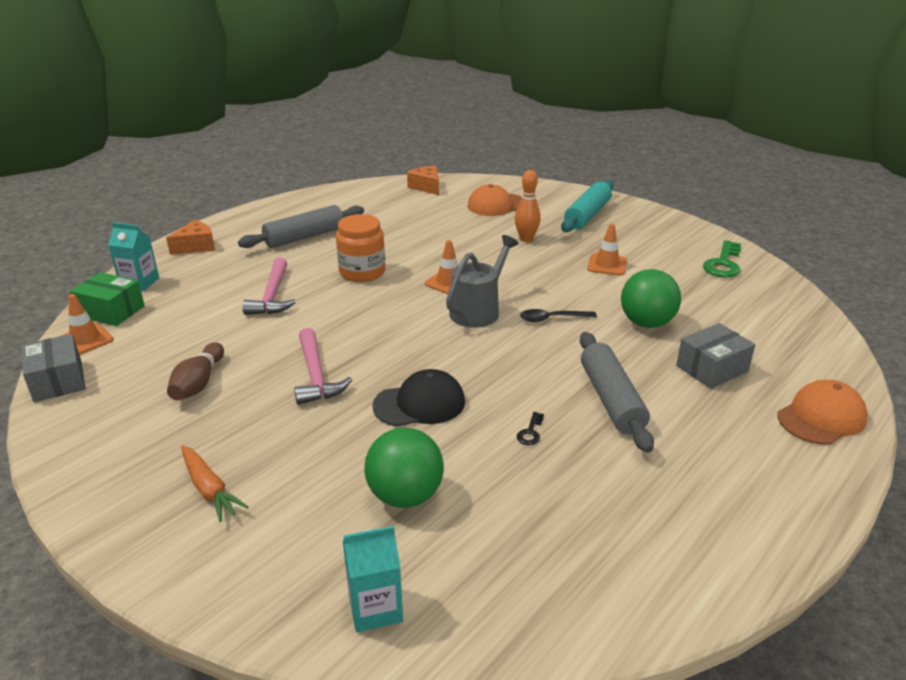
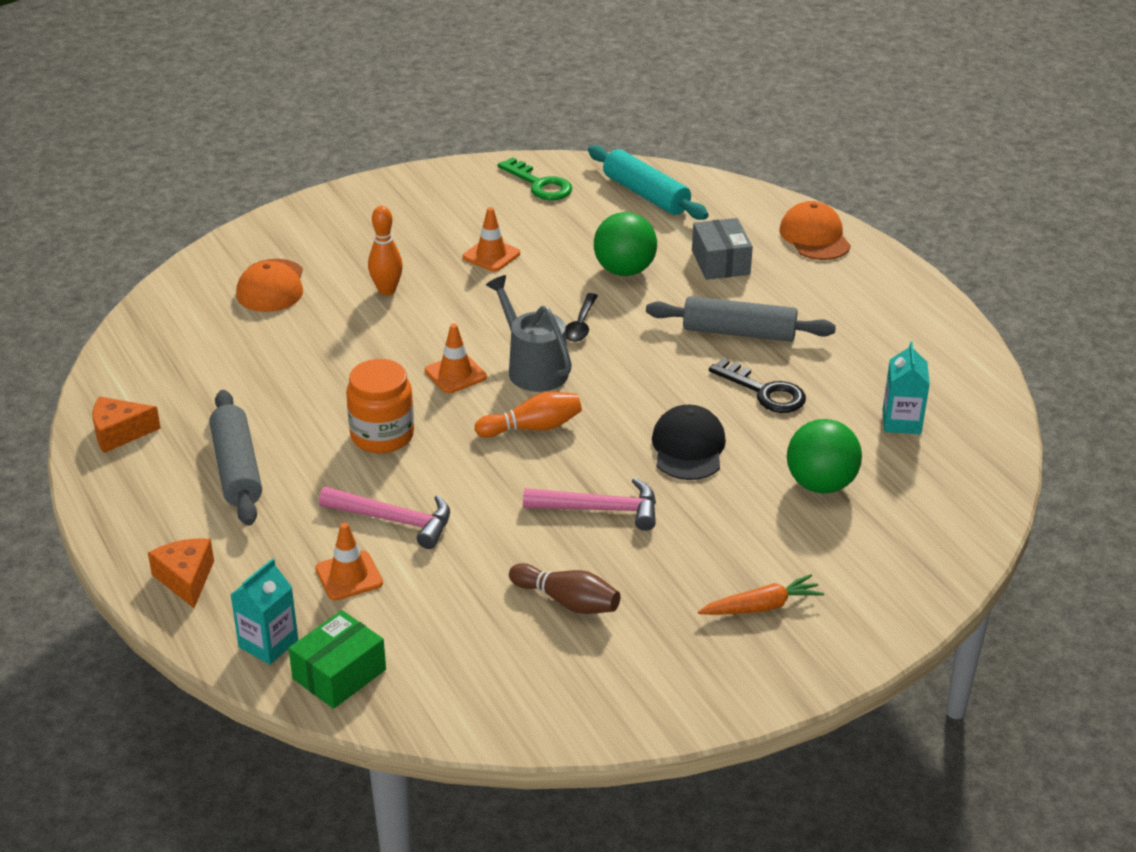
camera: 70 degrees left, 5 degrees up
grey box [22,334,86,402] -> none
orange traffic cone [61,294,114,355] -> orange traffic cone moved to [315,523,383,600]
turquoise carton [343,526,403,632] -> turquoise carton moved to [882,341,930,434]
orange cheese [407,165,439,195] -> orange cheese moved to [93,396,161,453]
black key [517,412,544,445] -> black key [709,358,806,413], size x2.11
turquoise rolling pin [561,180,614,232] -> turquoise rolling pin moved to [588,145,709,220]
none -> orange bowling pin [475,392,582,438]

